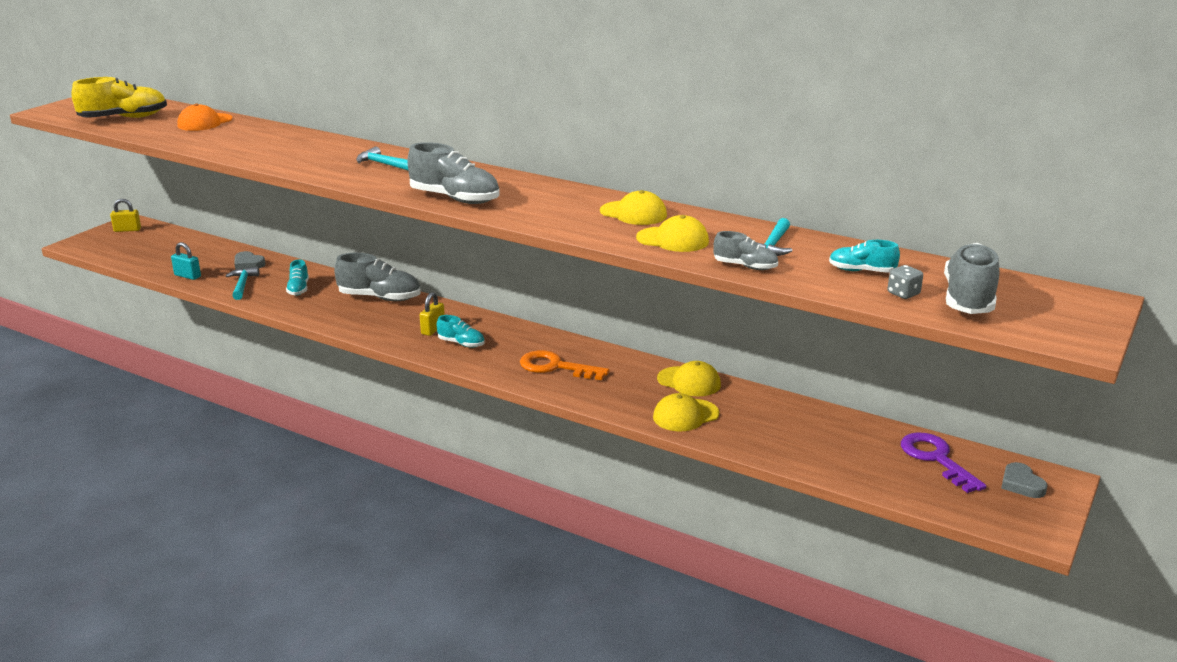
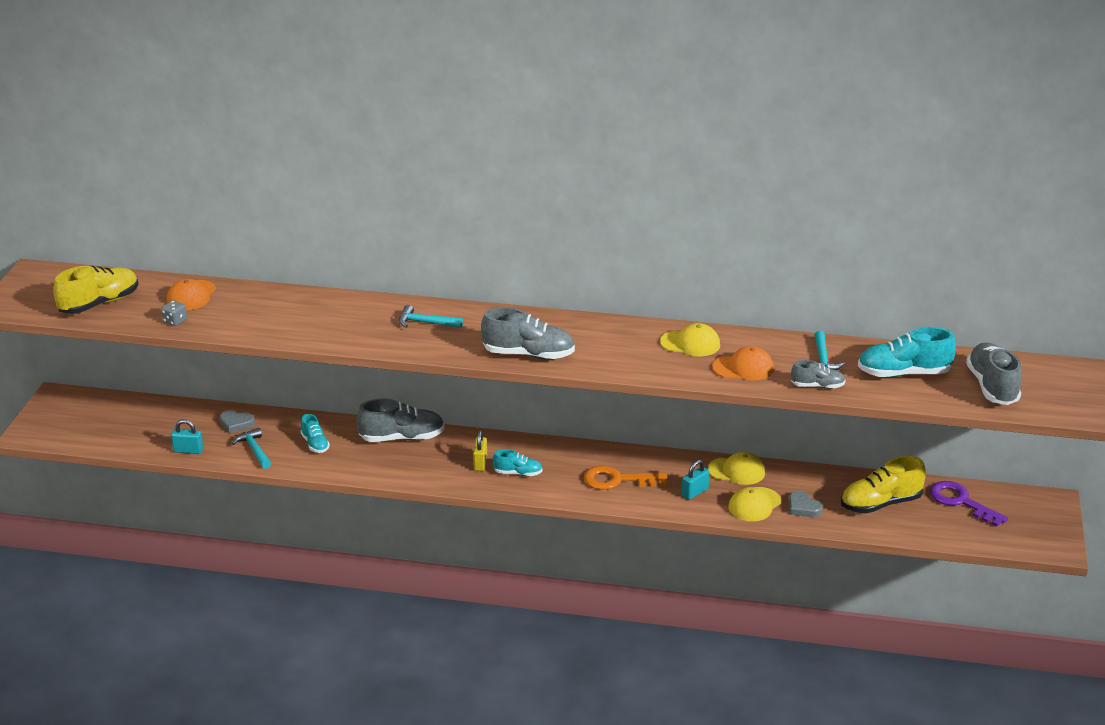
camera: 20 degrees left, 5 degrees up
yellow padlock [110,199,141,232] -> none
yellow cap [636,215,709,252] -> orange cap [712,346,774,380]
turquoise shoe [829,240,900,273] -> turquoise shoe [858,327,956,377], size x1.78
grey dice [887,265,923,299] -> grey dice moved to [161,301,187,326]
grey heart [1001,462,1047,498] -> grey heart moved to [789,491,823,517]
none -> turquoise padlock [682,460,710,500]
none -> yellow shoe [841,456,926,513]

